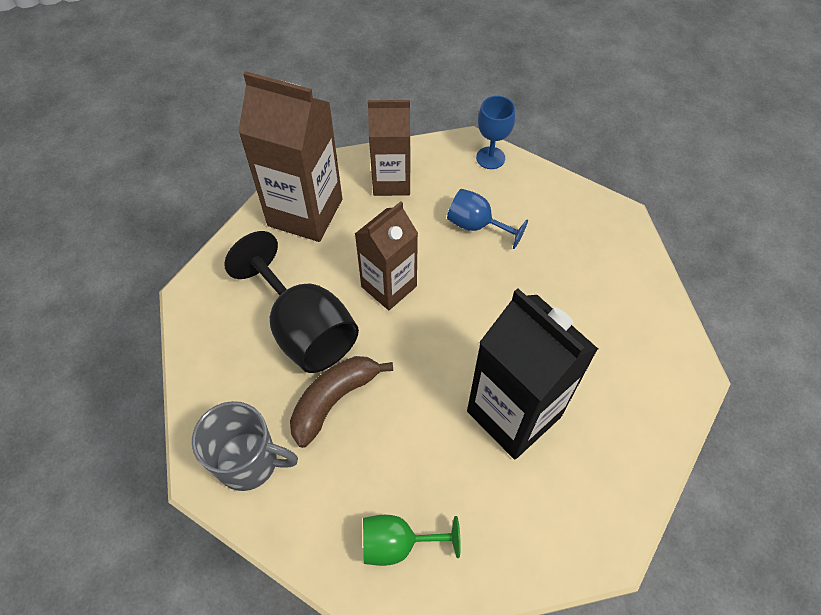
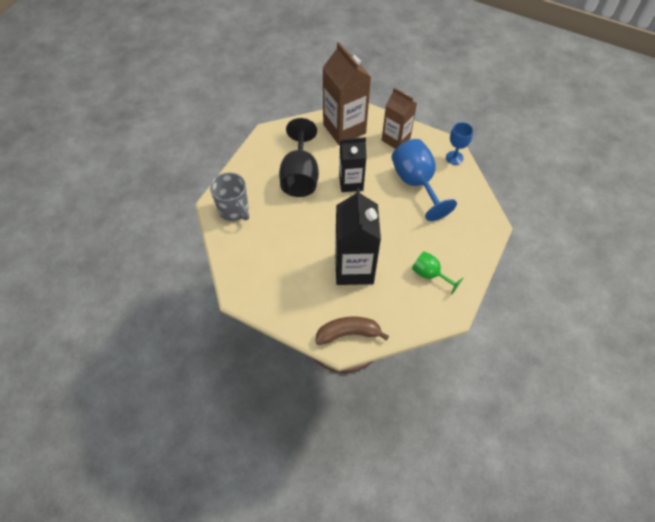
camera: 40 degrees right, 0 degrees up
brown banana [290,356,393,448] -> brown banana moved to [315,316,389,345]
brown carton [355,201,418,310] -> black carton [339,137,367,192]
green goblet [363,515,461,566] -> green goblet moved to [412,251,463,294]
blue goblet [447,189,528,249] -> blue goblet [392,139,457,221], size x1.78

